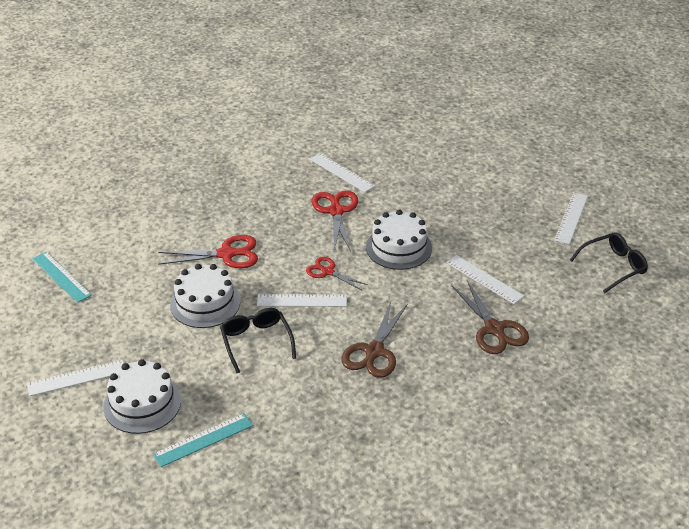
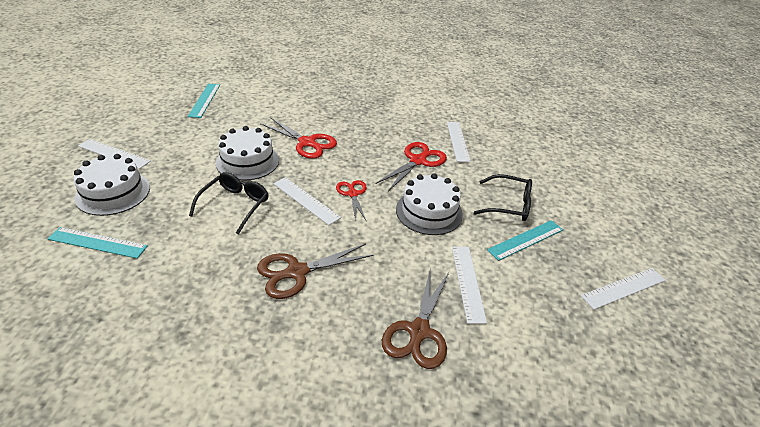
camera: 40 degrees right, 0 degrees up
black glasses [570,232,648,293] -> black glasses moved to [474,174,532,221]
none -> turquoise ruler [487,220,563,261]

